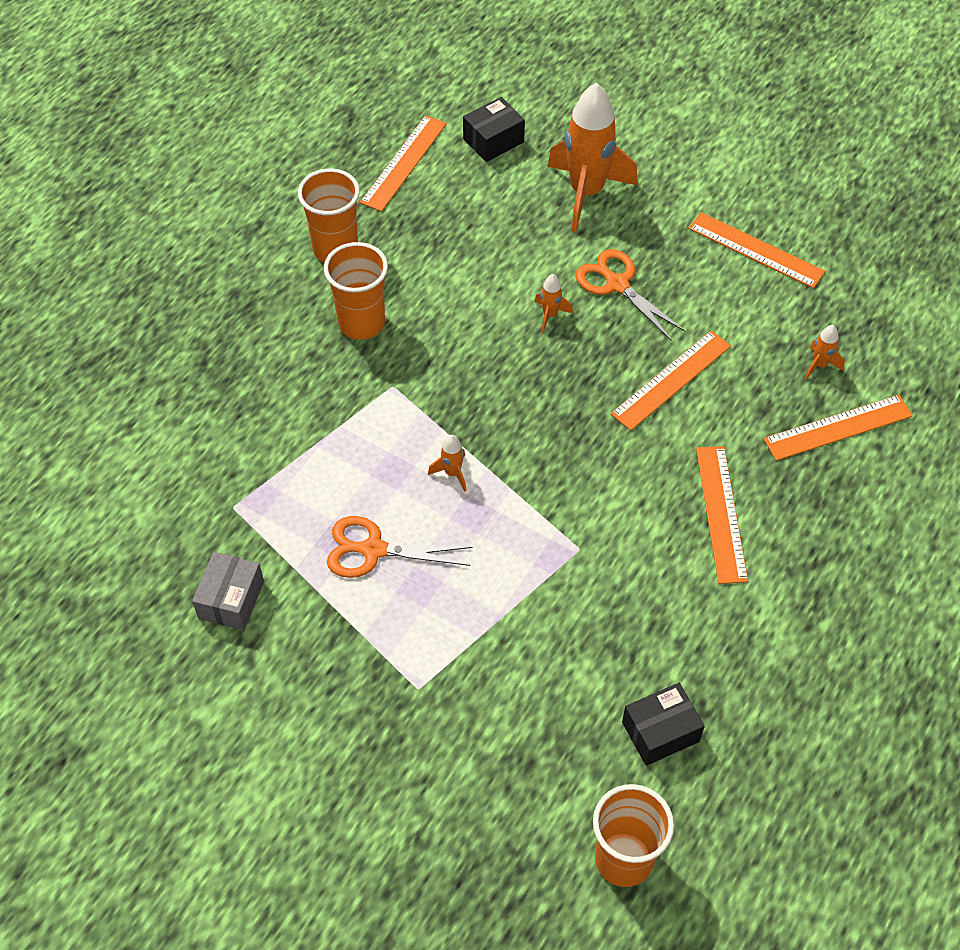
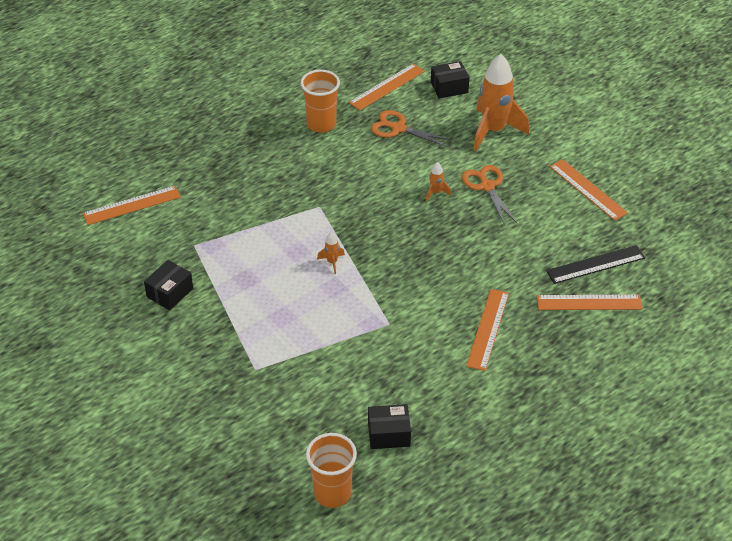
camera: 20 degrees right, 10 degrees down
grey box [192,552,264,631] -> black box [144,260,193,310]
orange cup [324,242,388,340] -> none
orange scissors [327,516,472,578] -> orange scissors moved to [371,110,452,147]
orange ruler [611,330,731,431] -> orange ruler moved to [83,186,181,225]
orange rocket [805,325,845,380] -> black ruler [546,245,645,284]

